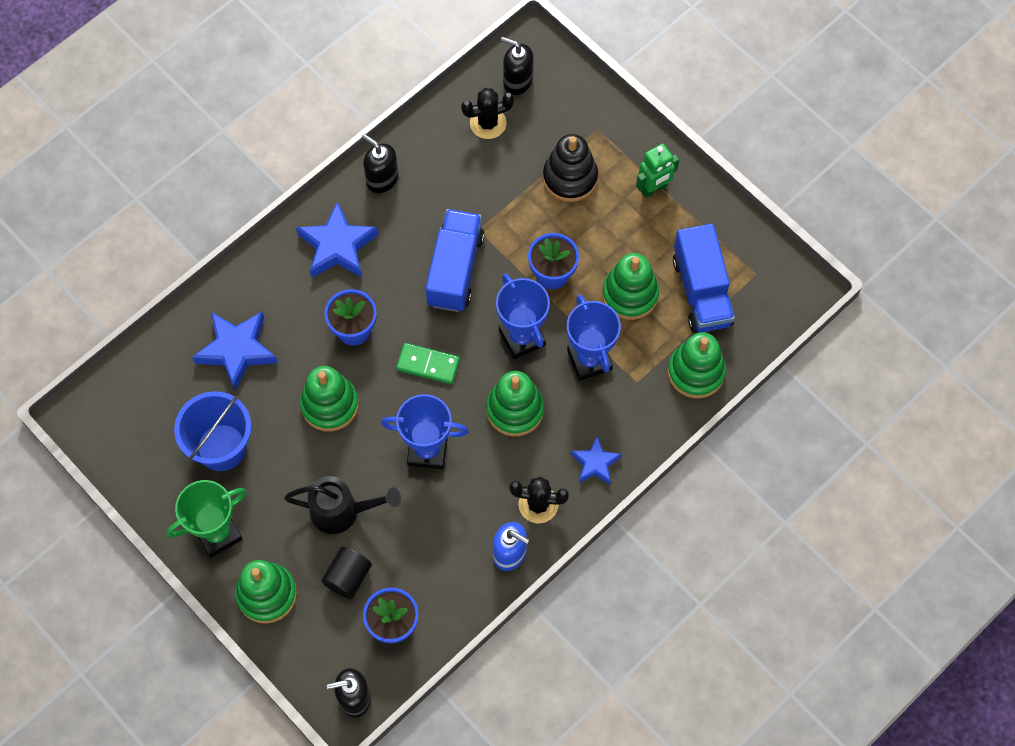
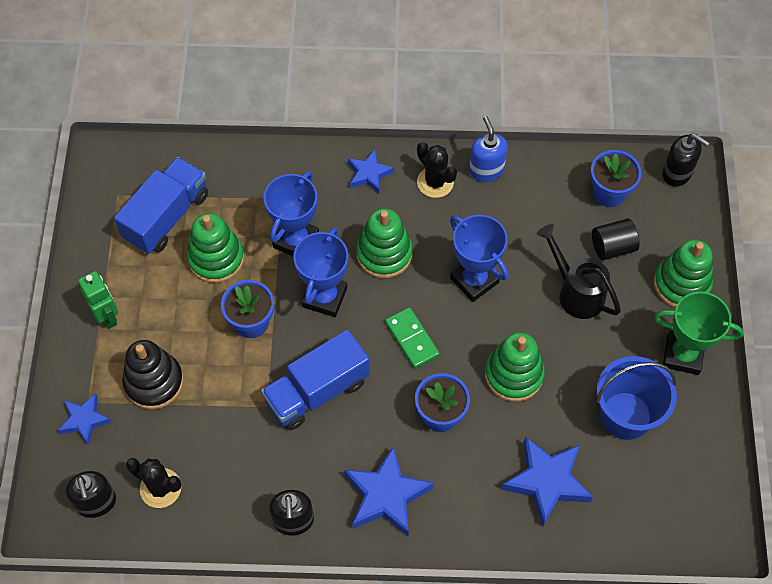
camera: 135 degrees left, 5 degrees down
green robot [636,144,679,198] -> green robot turned 45 degrees clockwise [78,271,118,329]
green stacking toy [668,332,726,399] -> none
none -> blue star [58,393,112,446]

